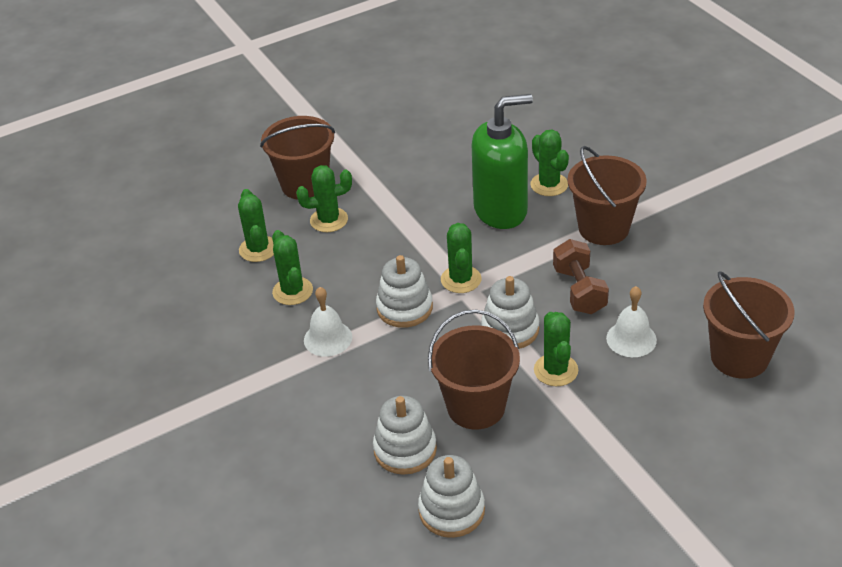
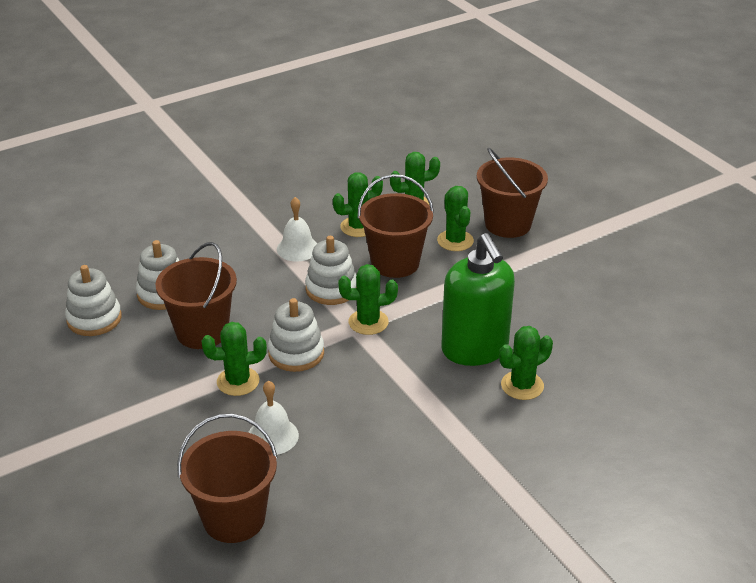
camera: 85 degrees right, 5 degrees down
brown dumbbell [553,239,609,314] -> none
brown bucket [567,146,647,245] -> brown bucket moved to [358,174,434,278]

